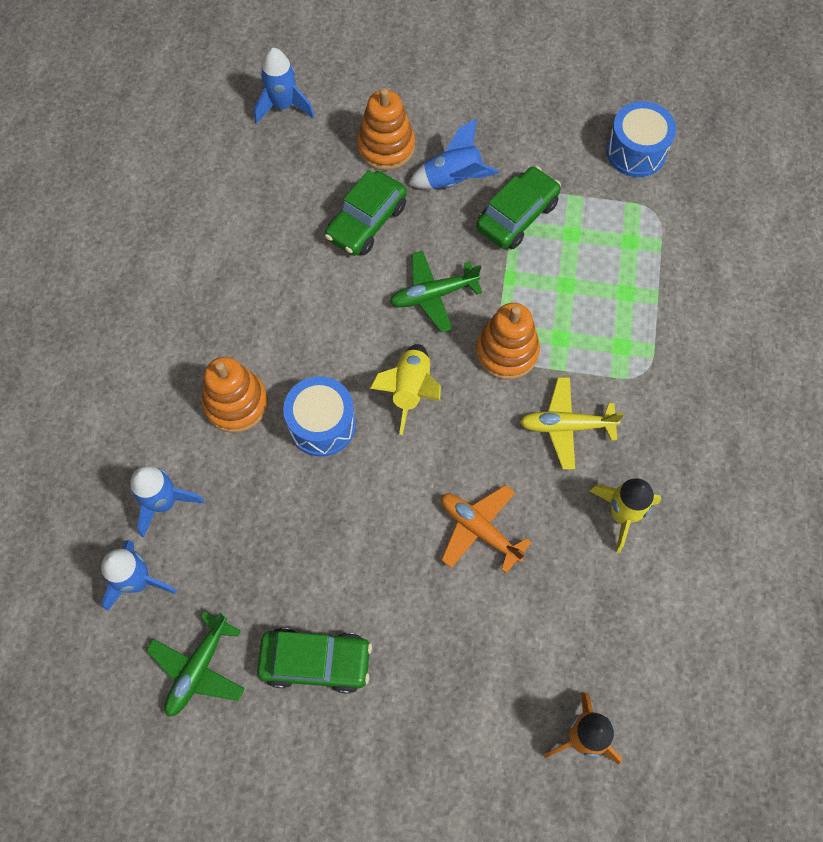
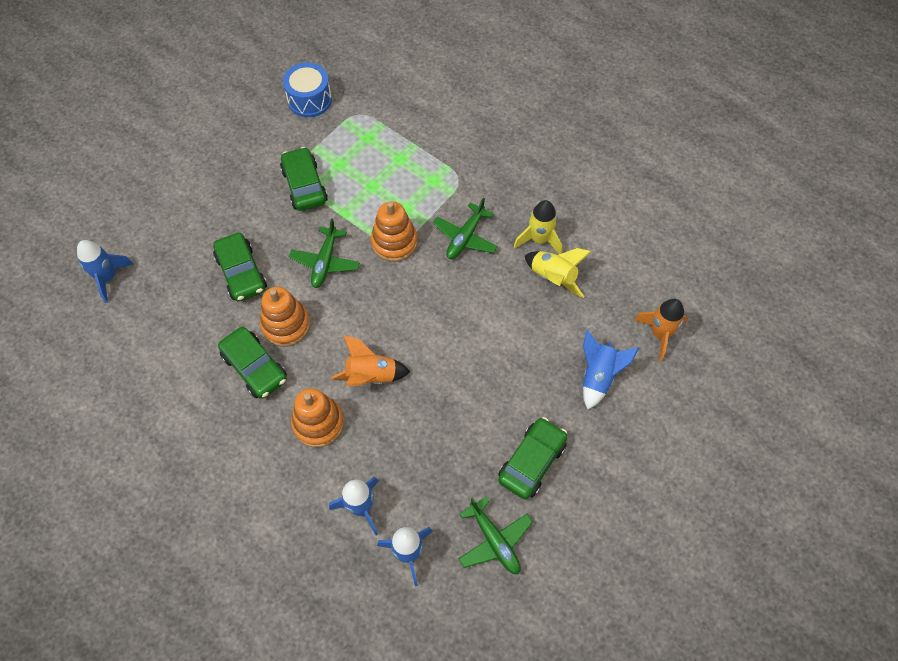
camera: 60 degrees left, 5 degrees down
blue drum [283,376,356,457] -> orange rocket [331,335,410,386]
orange stacking toy [357,88,415,171] -> orange stacking toy moved to [260,287,310,347]
yellow rocket [370,344,441,435] -> yellow rocket moved to [525,248,591,298]
blue rocket [408,118,499,189] -> blue rocket moved to [583,330,639,410]
orange plane [441,485,532,573] -> none
yellow plane [520,377,624,469] -> green plane [433,197,498,259]
none -> green car [218,327,287,399]

